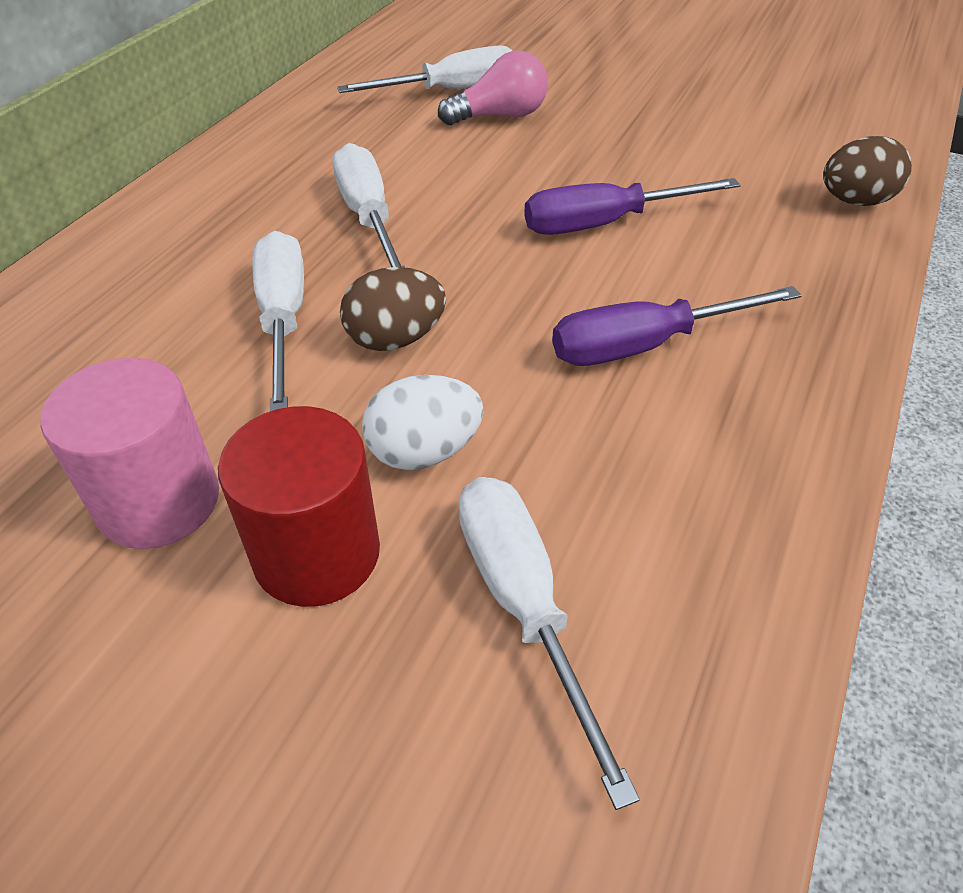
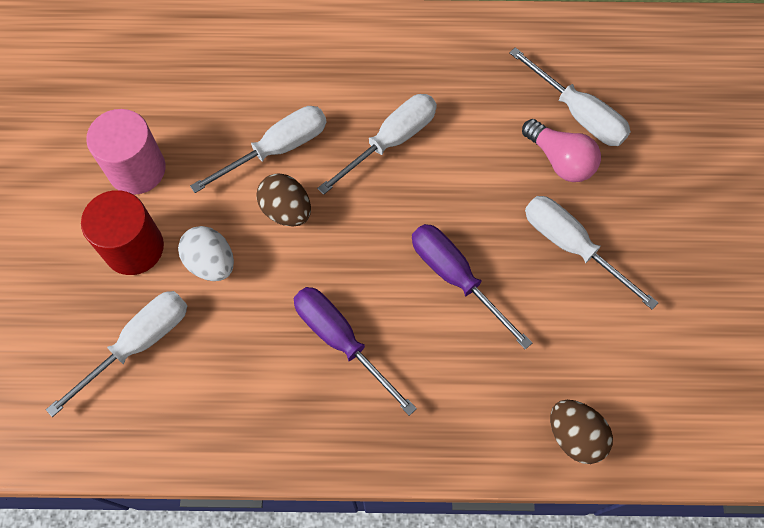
camera: 65 degrees right, 20 degrees up
none -> white screwdriver [525,196,659,310]

